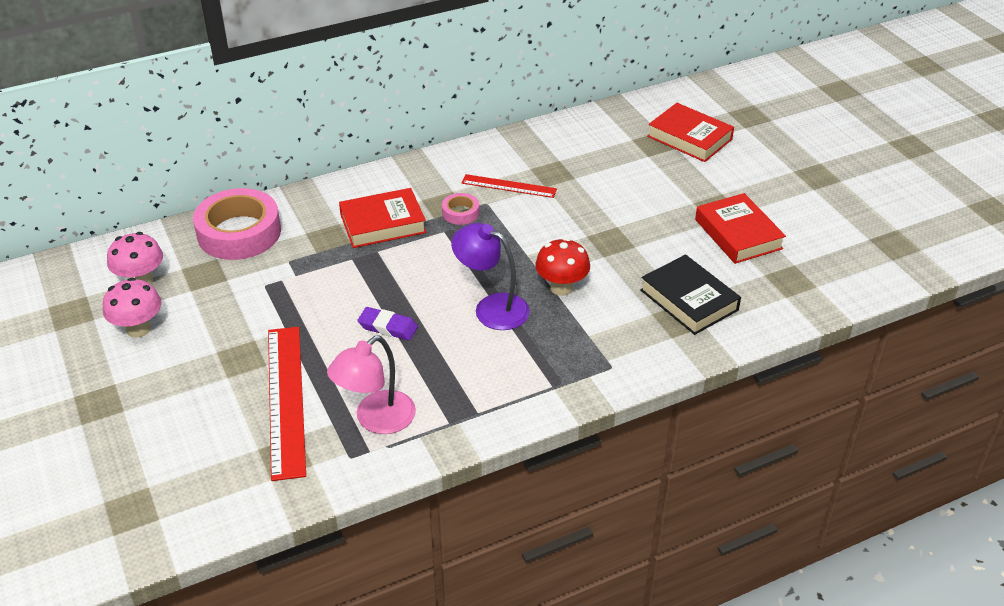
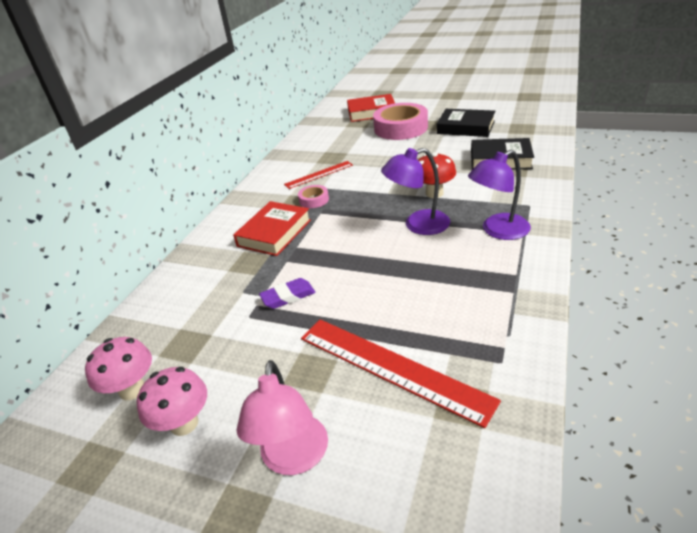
camera: 40 degrees left, 5 degrees down
pink tape [193,188,281,260] -> pink tape moved to [373,103,428,140]
pink lamp [327,335,416,434] -> pink lamp moved to [236,360,328,475]
purple eraser [358,307,418,340] -> purple eraser moved to [259,278,316,309]
red book [695,193,786,264] -> black book [437,109,495,137]
none -> purple lamp [468,150,531,240]

